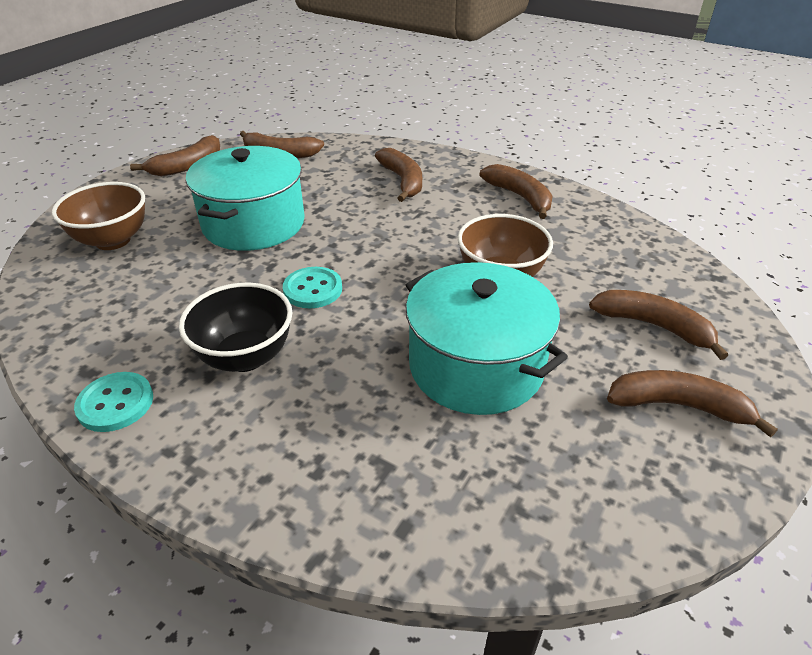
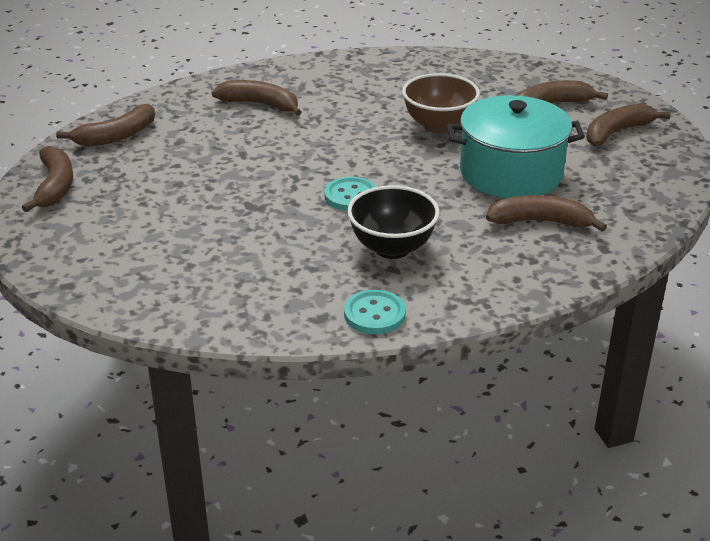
camera: 50 degrees left, 5 degrees down
brown bowl [52,182,145,250] -> none
turquoise pot [186,146,305,251] -> none
brown banana [479,164,553,219] -> brown banana moved to [486,195,607,232]

